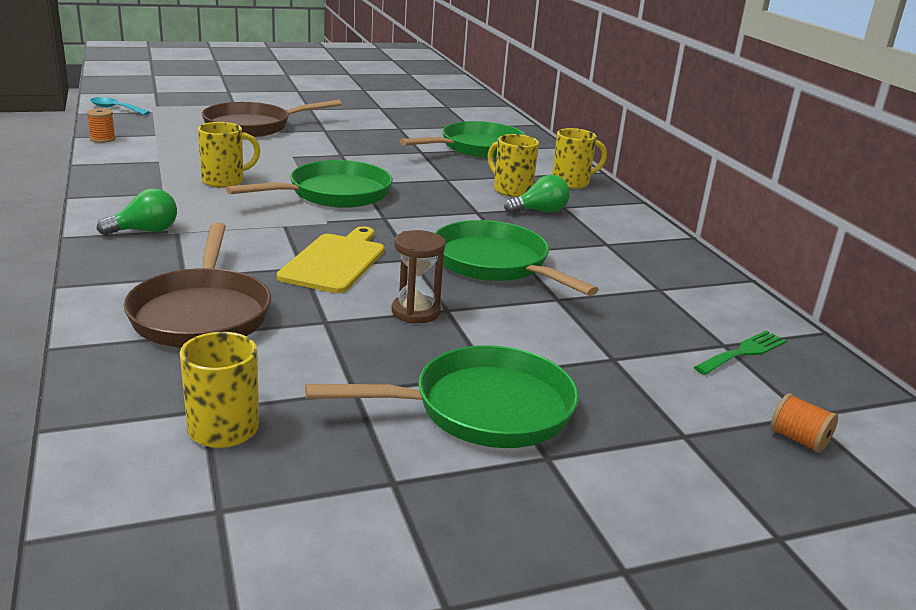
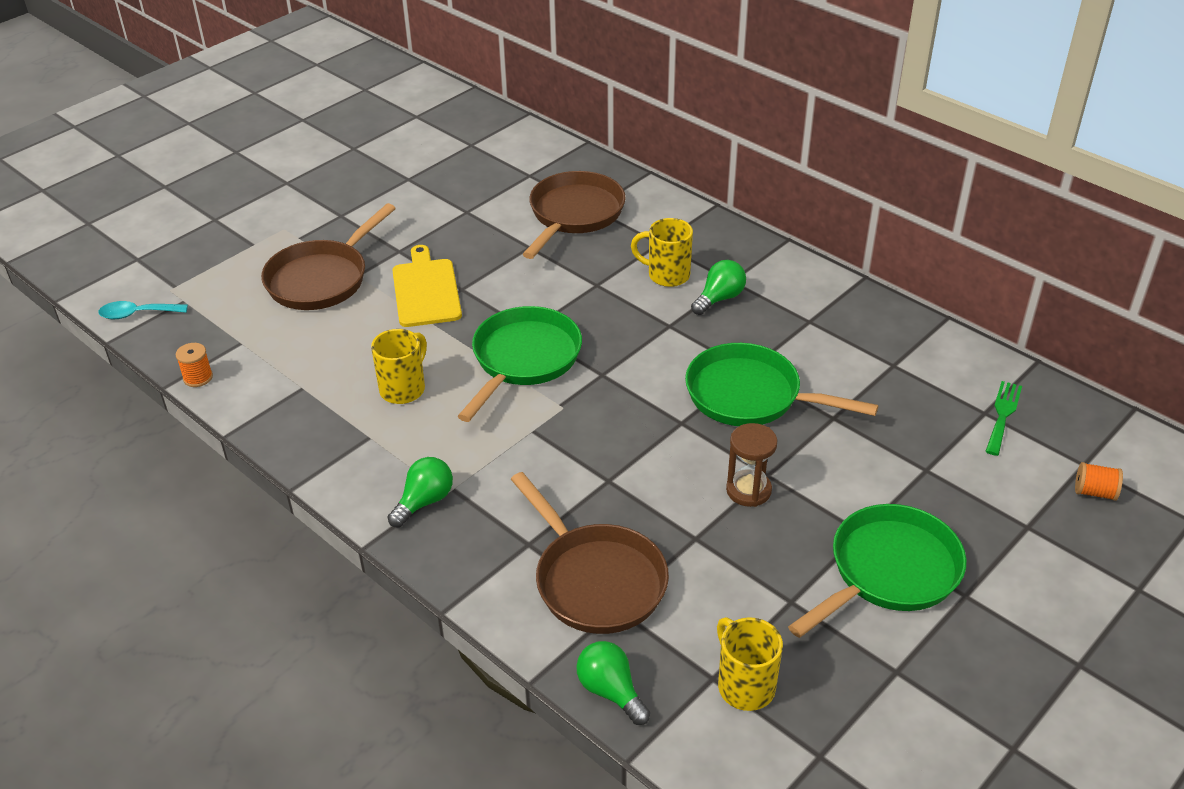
camera: 25 degrees left, 15 degrees up
yellow cutting board [277,226,384,293] -> yellow cutting board moved to [392,245,462,327]
green pan [400,121,526,158] -> brown pan [523,171,626,259]
yellow mug [552,128,607,189] -> none
none -> green light bulb [576,641,650,725]

